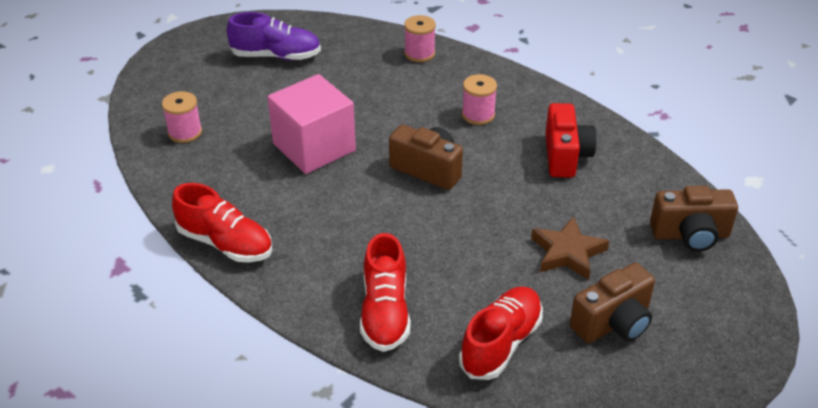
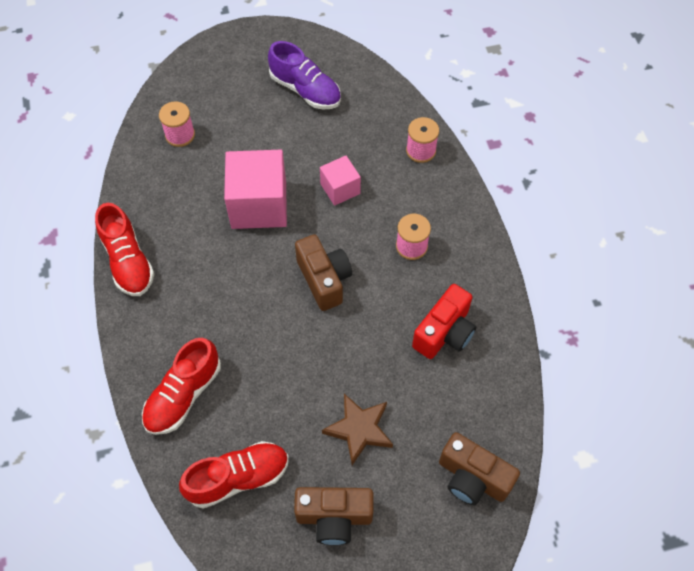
camera: 35 degrees right, 20 degrees up
none -> pink cube [320,155,361,206]

